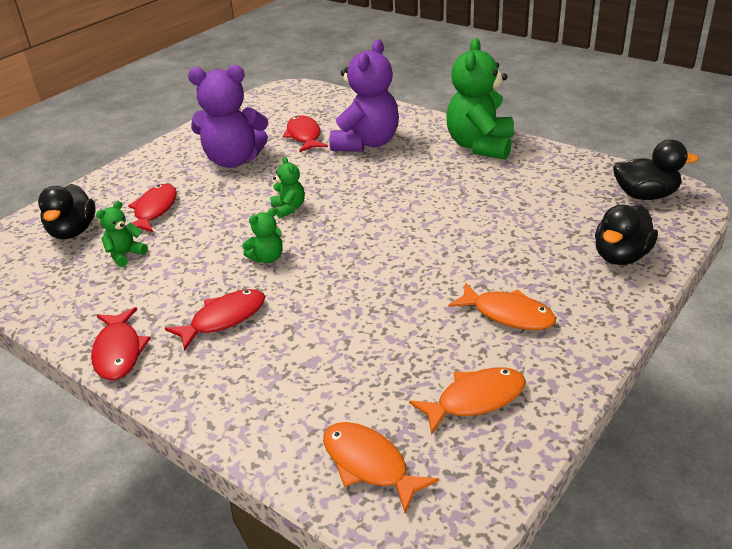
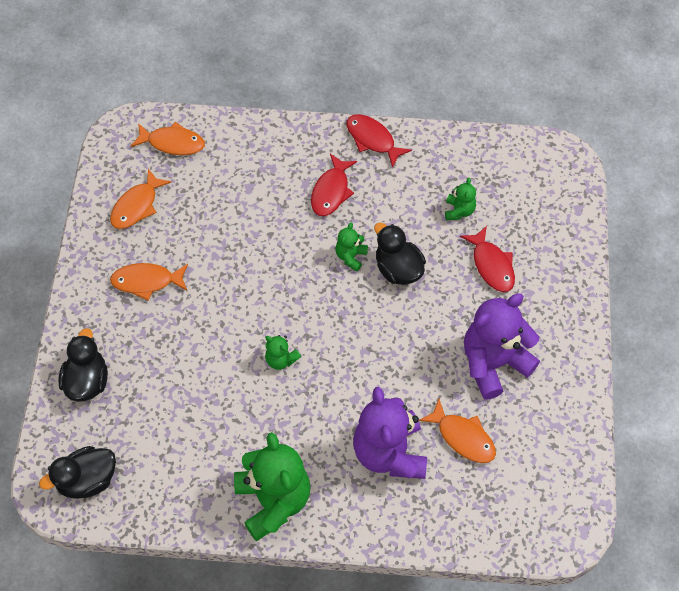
camera: 145 degrees right, 25 degrees up
black duck [38,184,96,239] -> black duck moved to [374,223,426,285]
green teddy bear [270,156,305,218] -> green teddy bear moved to [265,335,301,370]
red fish [282,115,328,152] -> orange fish [419,399,496,463]

